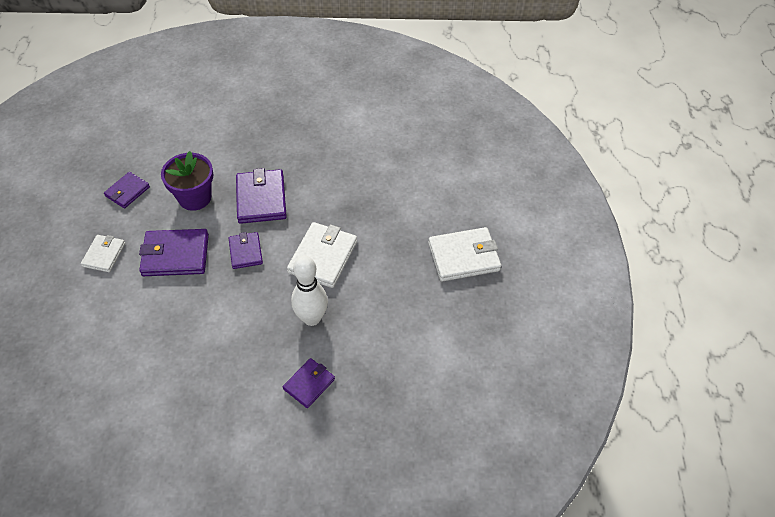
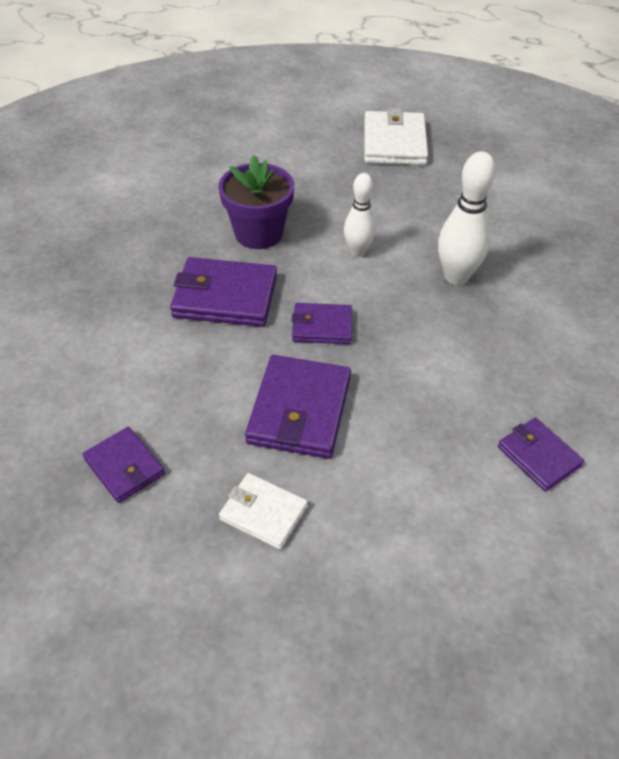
camera: 75 degrees left, 5 degrees down
purple flower pot [161,151,213,211] -> purple flower pot moved to [218,155,294,249]
purple wallet [283,358,335,408] -> purple wallet moved to [498,417,584,492]
white wallet [287,222,357,288] -> white bowling pin [344,173,376,257]

